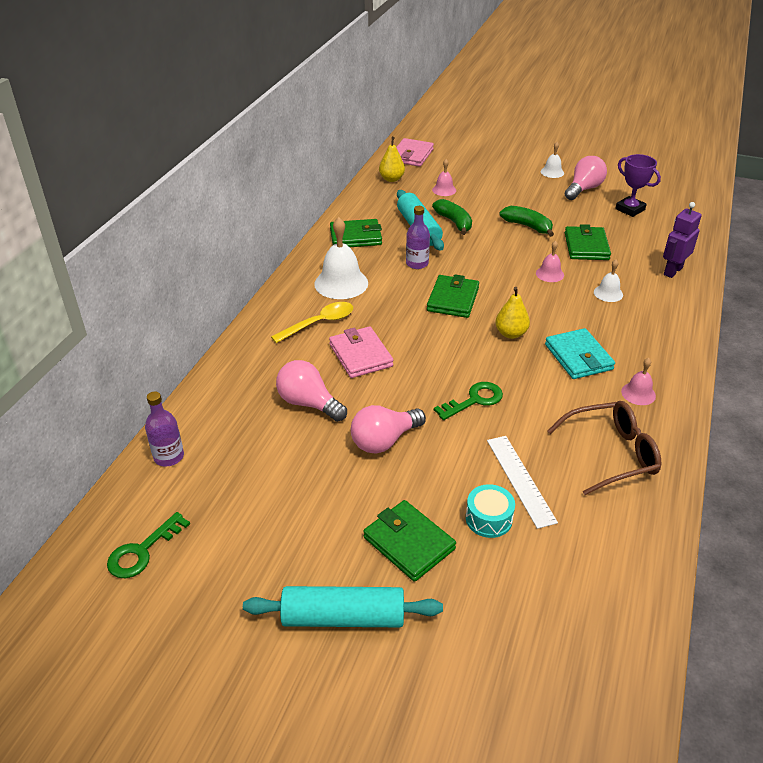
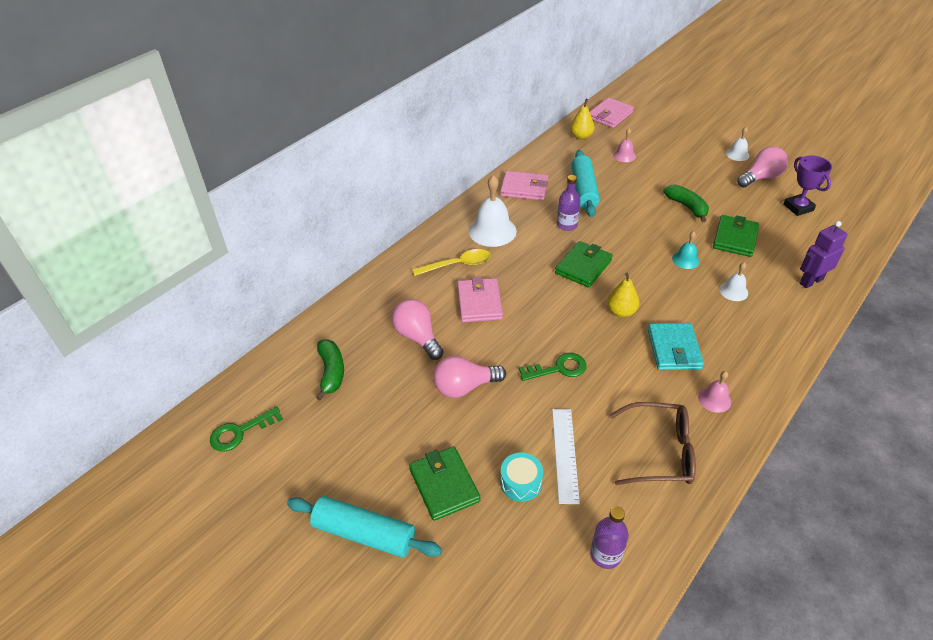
camera: 20 degrees right, 5 degrees up
purple bottle [145,391,184,467] -> purple bottle moved to [590,506,629,569]
green wallet [330,219,382,247] -> pink wallet [500,171,548,201]
green banana [432,199,472,235] -> green banana moved to [316,339,344,400]
pink bell [536,240,564,282] -> turquoise bell [672,231,700,269]

